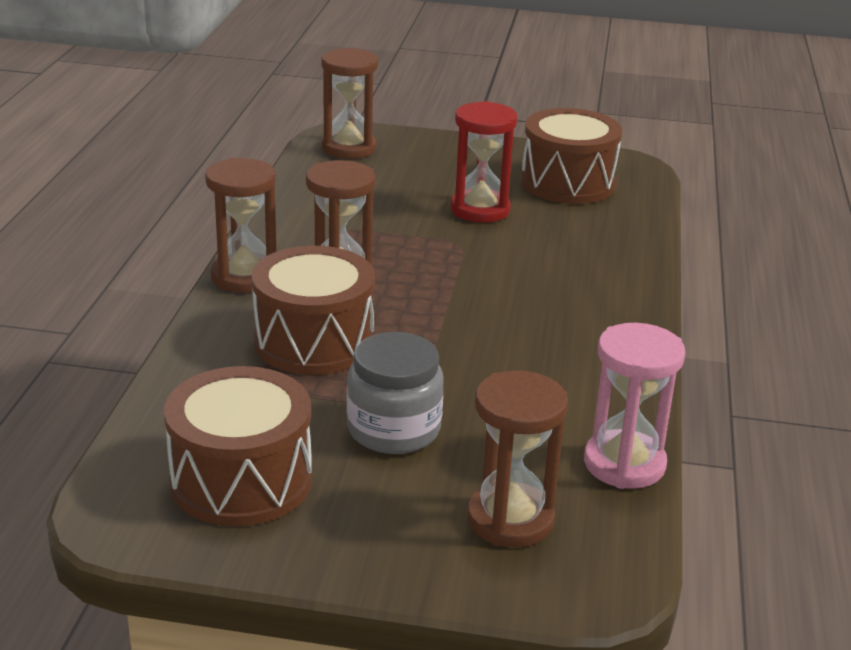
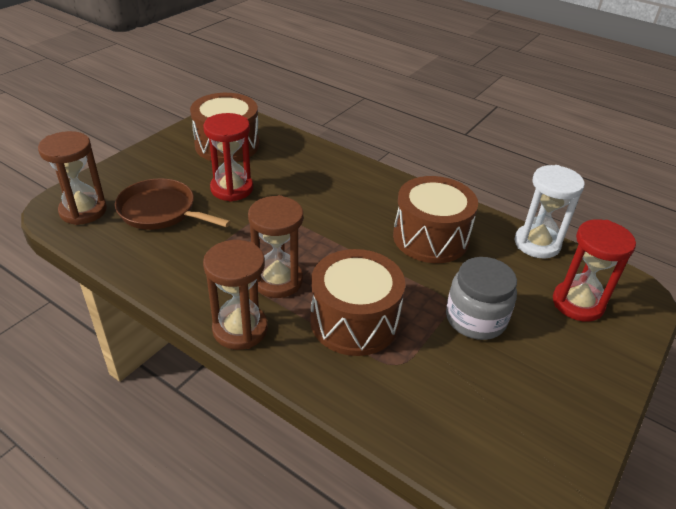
camera: 65 degrees left, 10 degrees up
brown drum [164,366,312,527] -> brown drum moved to [393,176,478,263]
brown hourglass [467,370,568,547] -> red hourglass [553,219,636,322]
pink hourglass [584,323,685,489] -> white hourglass [514,165,585,259]
none -> brown pan [115,178,231,230]

